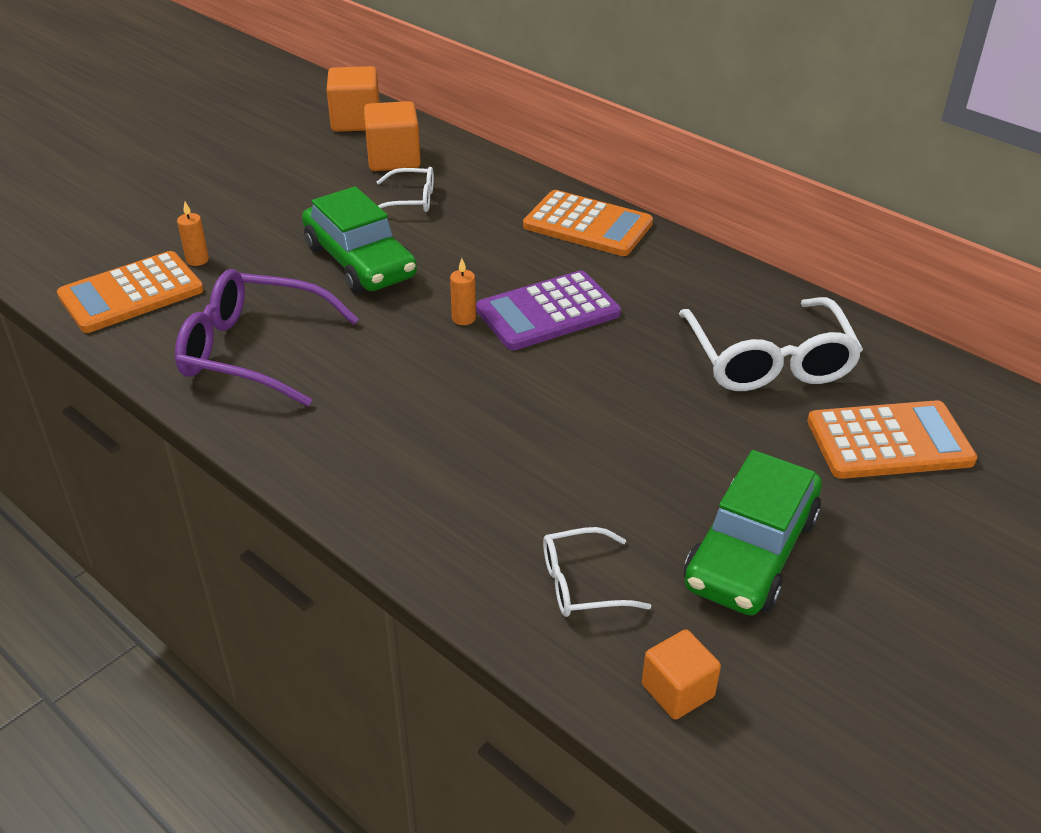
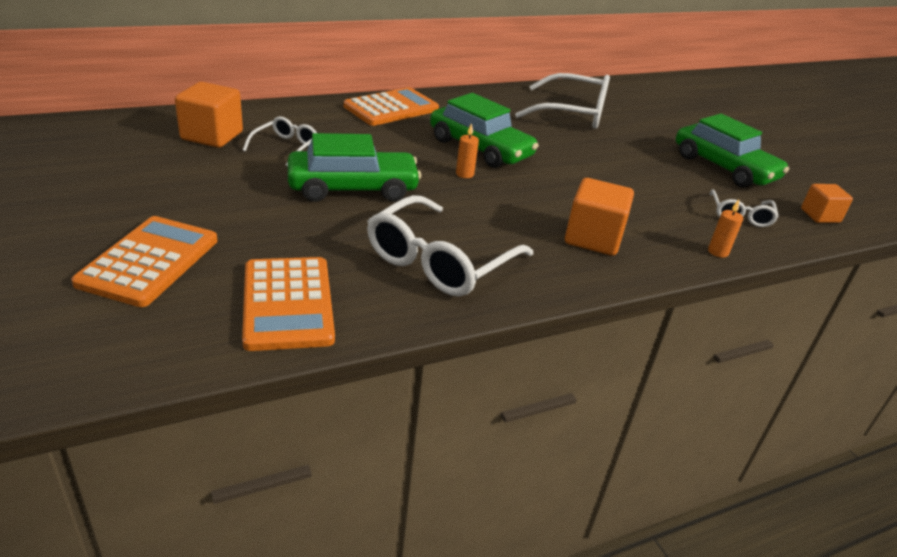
camera: 70 degrees left, 5 degrees down
purple glasses [175,269,359,407] -> white glasses [367,195,533,297]
orange candle [177,202,209,266] -> orange candle moved to [708,200,743,258]
orange cube [327,66,380,132] -> orange cube moved to [565,178,634,256]
purple calculator [476,271,621,350] -> green car [430,93,539,168]
orange calculator [807,400,977,479] -> orange calculator moved to [71,216,218,307]

